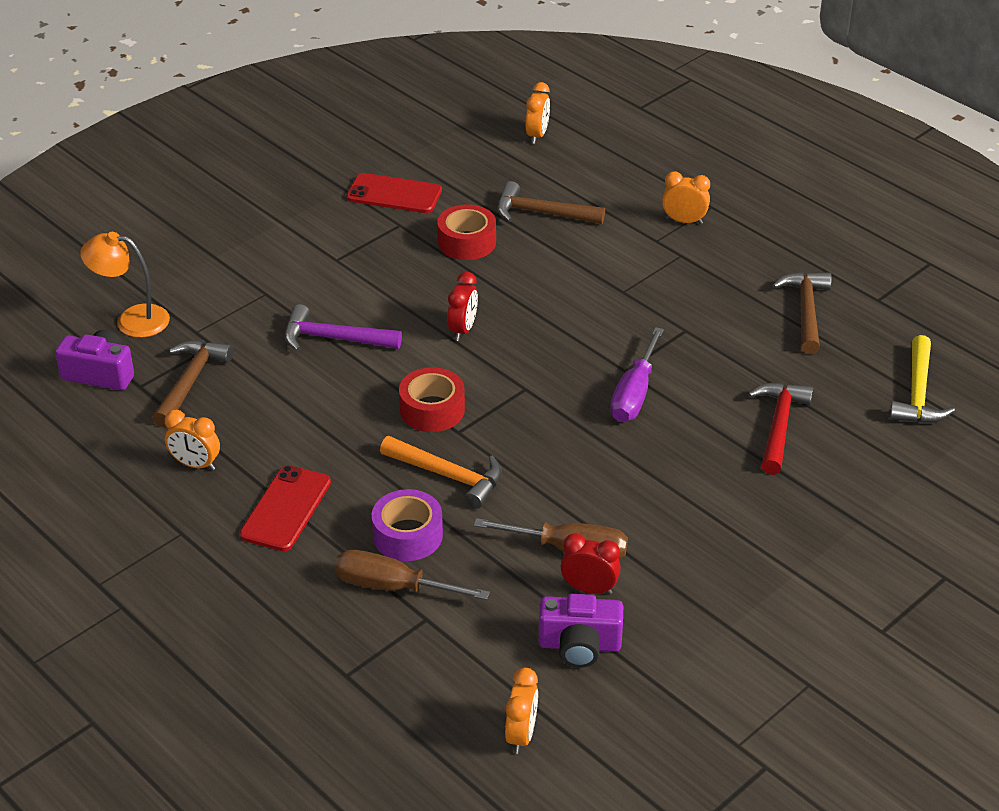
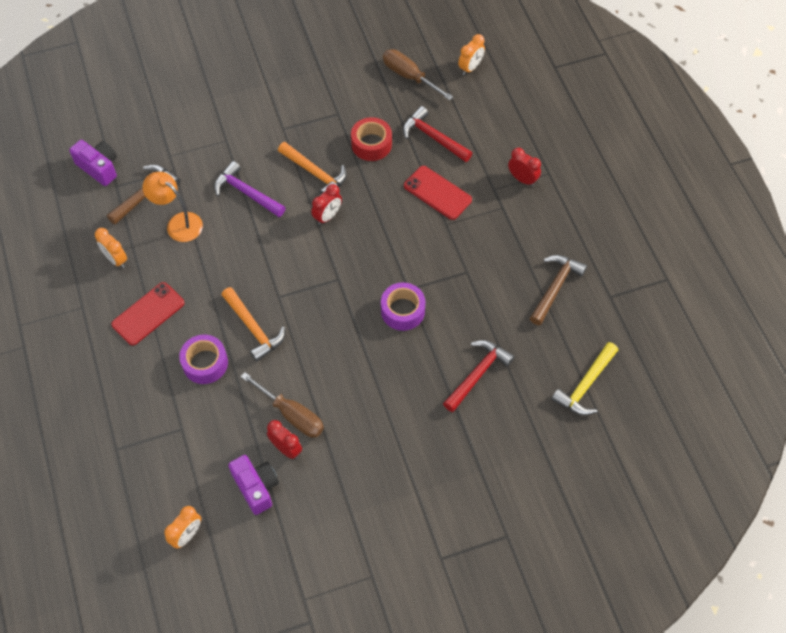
camera: 25 degrees right, 20 degrees up
orange lamp [80,232,170,338] -> orange lamp moved to [143,172,203,242]
brown screwdriver [335,550,490,600] -> brown screwdriver moved to [383,49,453,100]
red phone [346,173,442,213] -> red phone moved to [404,166,472,220]
red tape [399,367,465,432] -> none
brown hammer [497,181,605,224] -> red hammer [403,106,472,162]
purple camera [538,594,623,668] -> purple camera turned 150 degrees counterclockwise [228,455,279,515]
purple screwdriver [610,327,664,422] -> purple tape [381,282,425,331]
orange clock [662,171,710,224] -> red clock [508,148,541,186]
none -> orange hammer [278,142,347,195]

